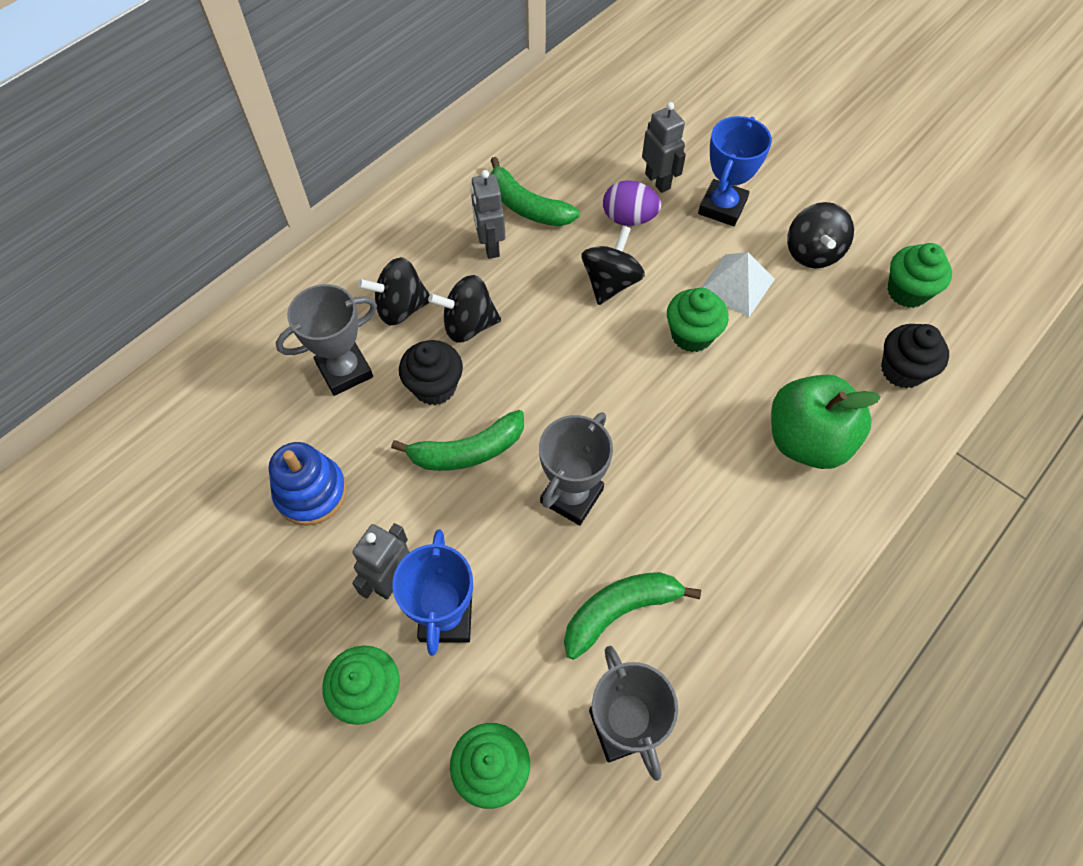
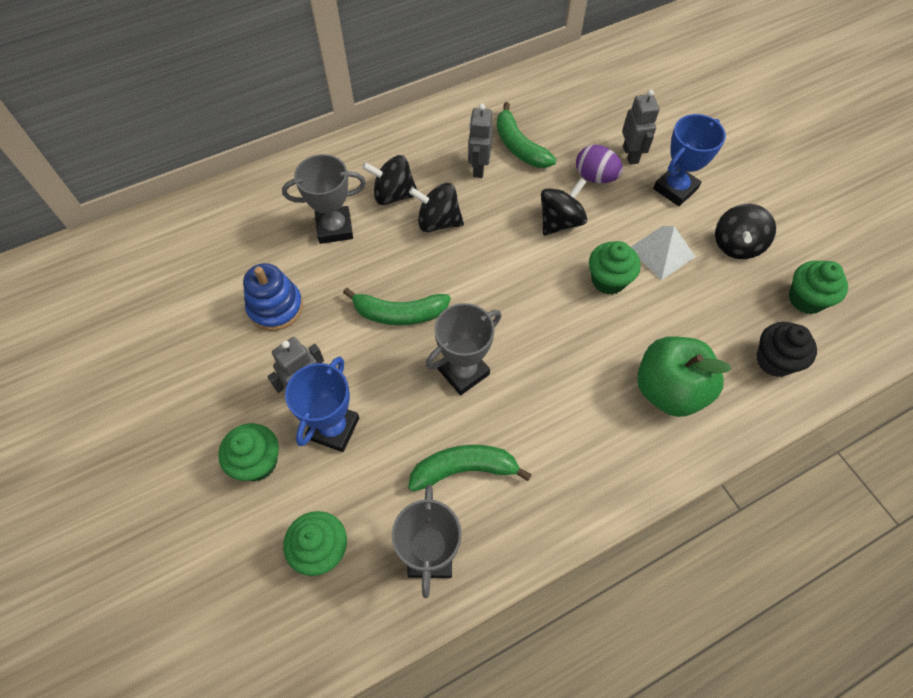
camera: 20 degrees right, 0 degrees up
black cupcake [399,340,463,405] -> none

